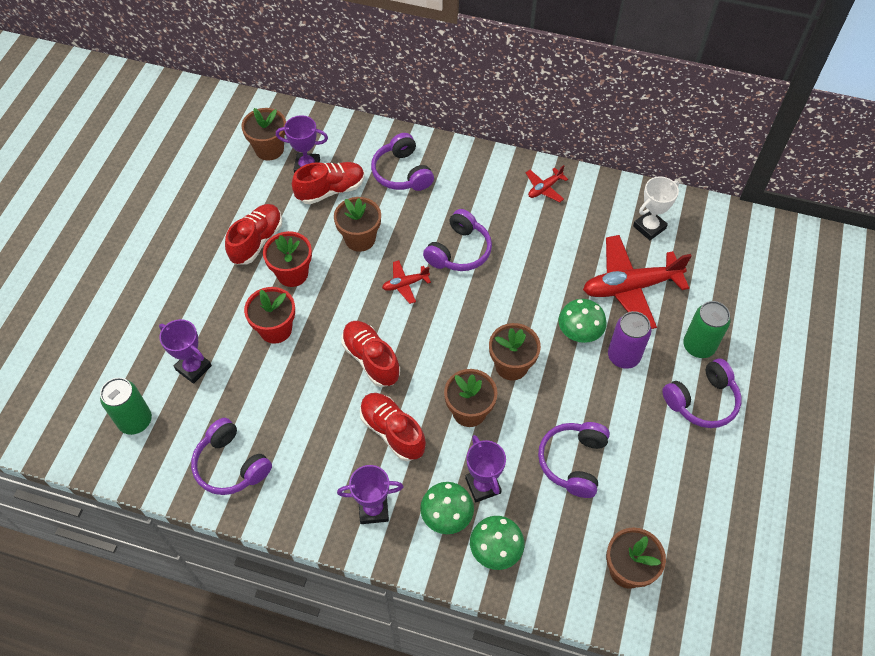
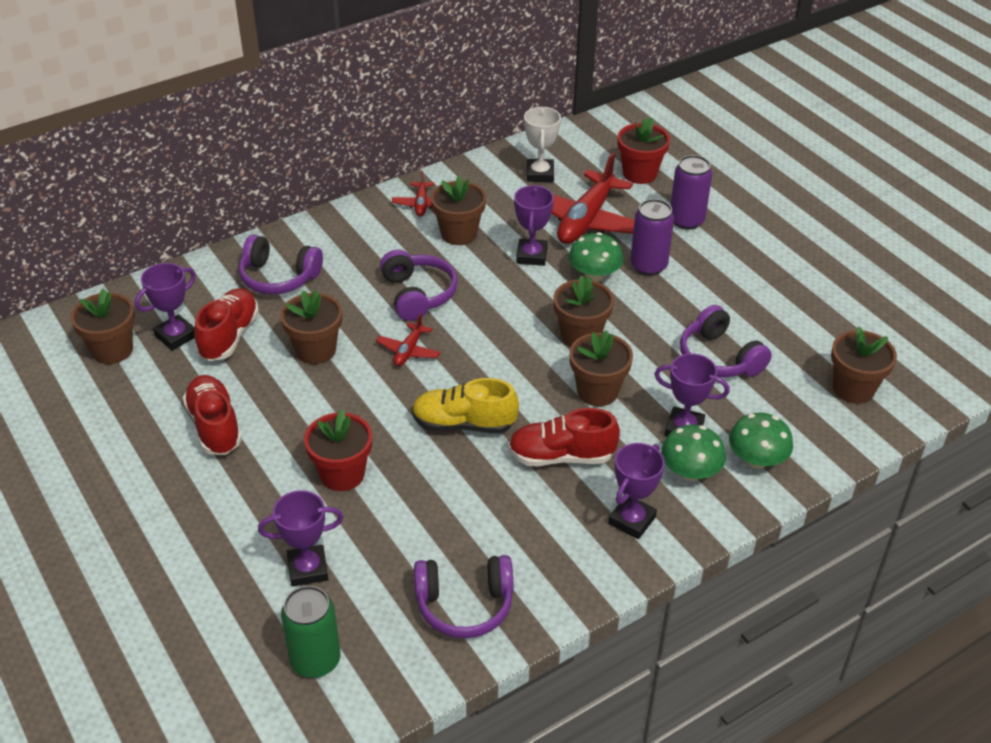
camera: 50 degrees left, 15 degrees down
red flower pot [263,231,312,287] -> red flower pot moved to [618,118,670,184]
red shoe [341,321,400,387] -> yellow shoe [412,378,519,433]
purple headphones [662,359,742,428] -> none
green can [683,301,730,358] -> purple can [670,155,712,230]
none -> brown flower pot [431,175,486,245]
none -> purple trophy [514,185,554,266]

